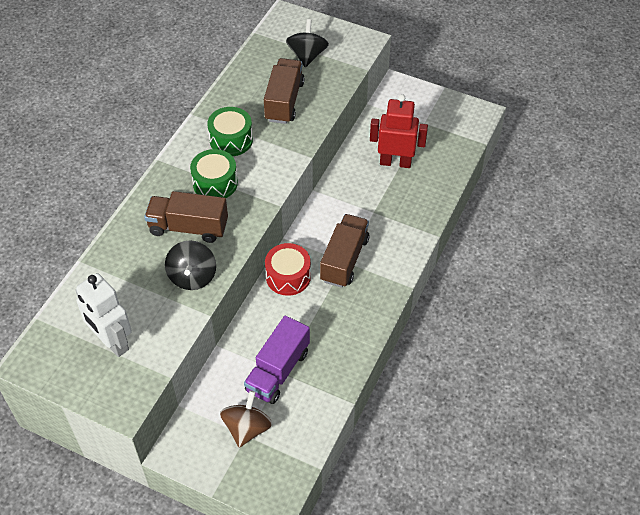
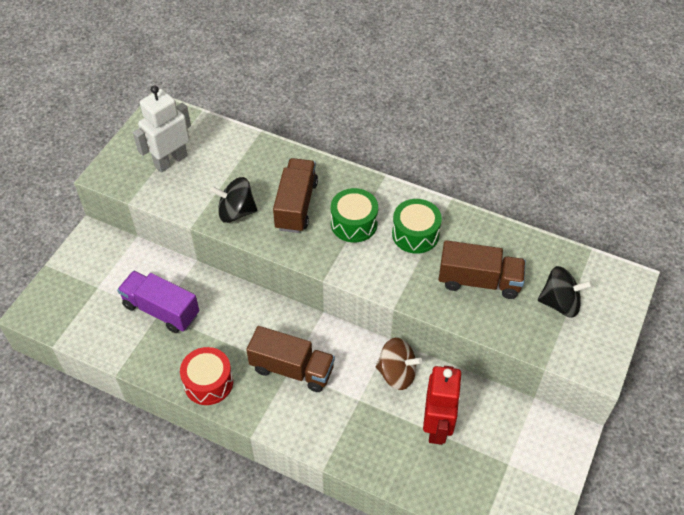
camera: 90 degrees right, 0 degrees up
brown spinning top [220,391,272,448] -> brown spinning top moved to [376,338,422,390]
red drum [265,243,311,296] -> red drum moved to [180,347,233,405]

